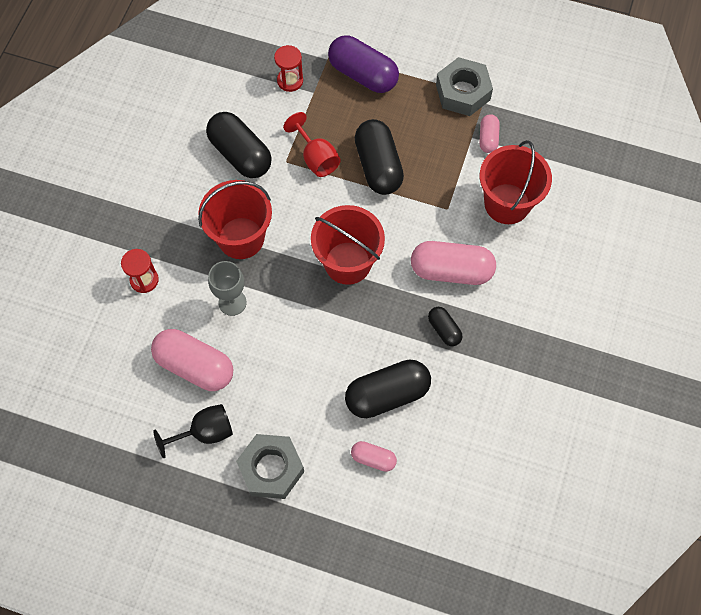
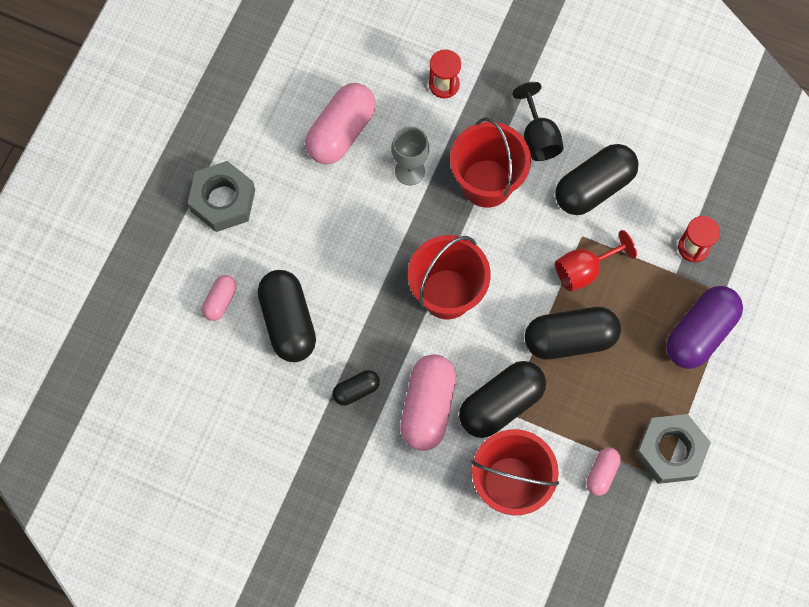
camera: 95 degrees right, 5 degrees up
black goblet [153,404,233,458] -> black goblet moved to [512,82,563,161]
pink capsule [479,114,500,153] -> pink capsule turned 75 degrees counterclockwise [586,447,621,496]
none -> black capsule [459,361,546,438]

